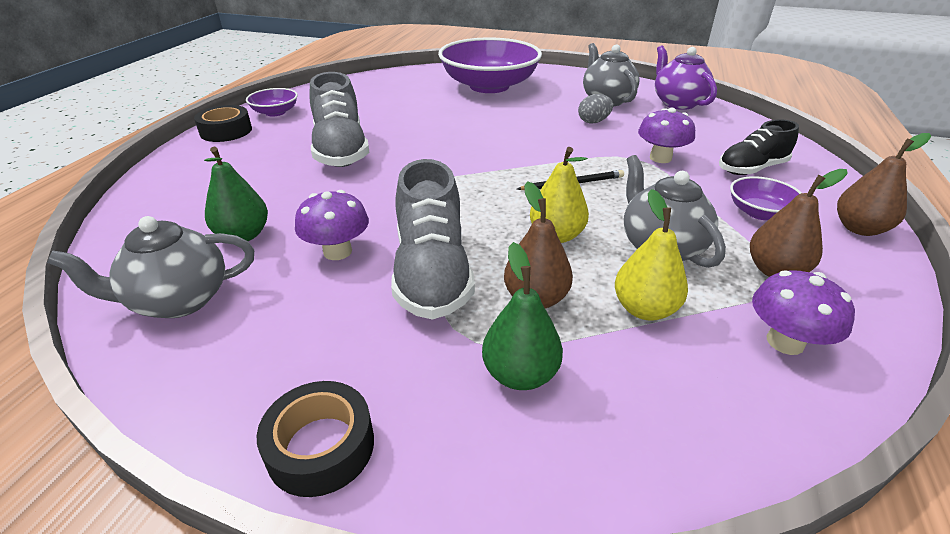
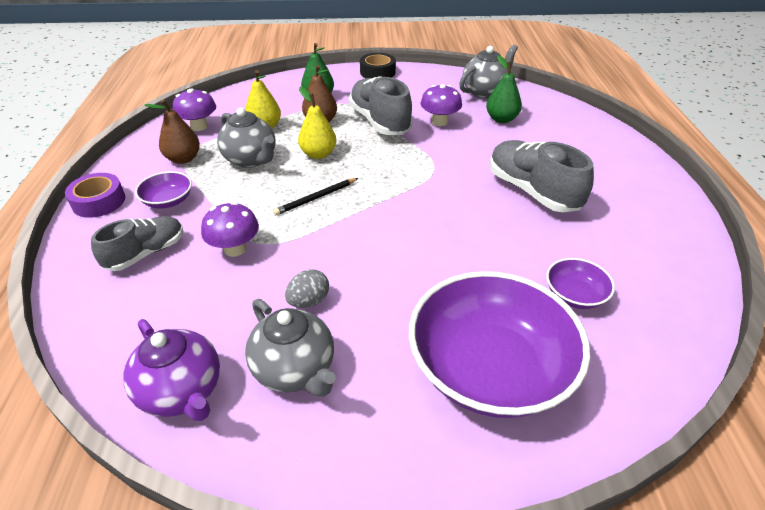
camera: 160 degrees right, 5 degrees up
black tape [194,105,252,142] -> none
purple bowl [246,88,298,116] -> purple bowl moved to [546,258,615,309]
black shoe [719,119,799,175] -> grey shoe [91,216,183,271]
brown pear [837,133,931,236] -> purple tape [65,173,125,218]

